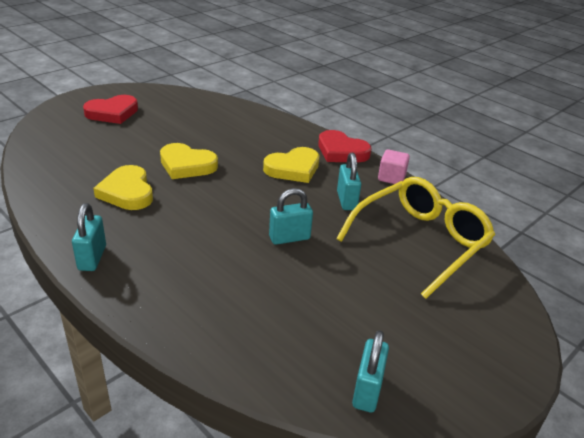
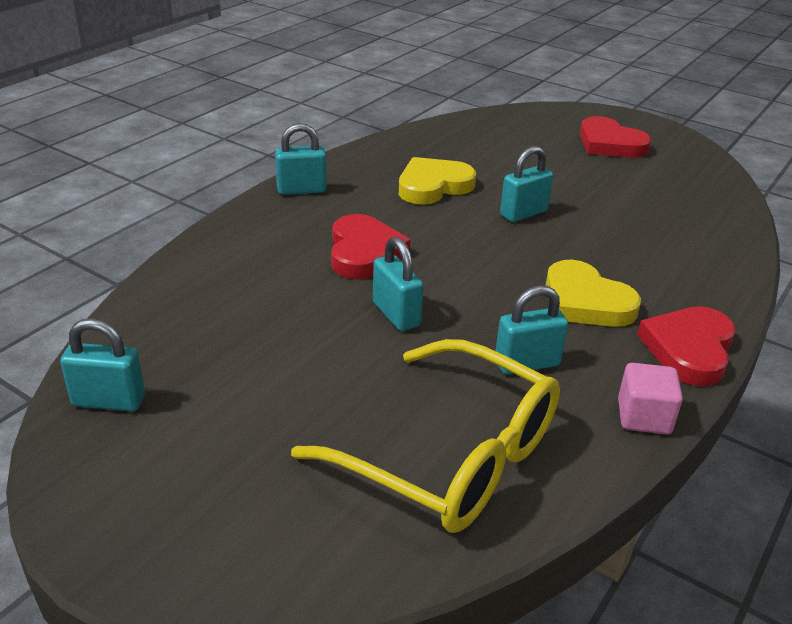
camera: 80 degrees right, 0 degrees up
yellow heart [160,143,218,179] -> turquoise padlock [500,146,553,222]
none -> red heart [331,214,410,279]

